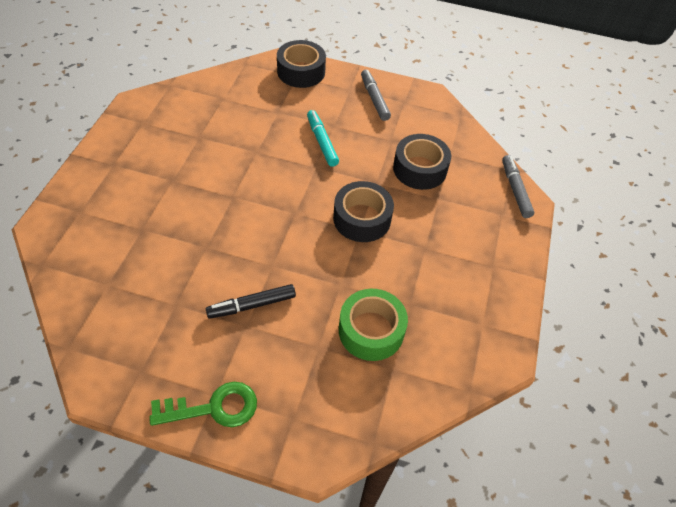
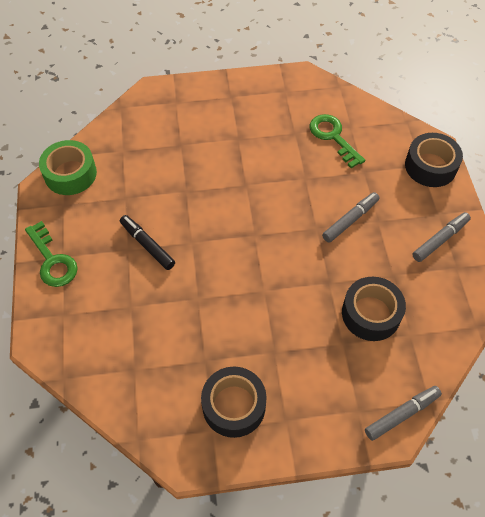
camera: 70 degrees right, 5 degrees up
turquoise marker [307,110,339,167] -> grey marker [322,192,380,243]
black tape [333,181,394,242] -> black tape moved to [201,367,267,438]
green tape [339,289,408,361] -> green tape moved to [39,140,97,195]
none -> green key [310,114,365,168]

